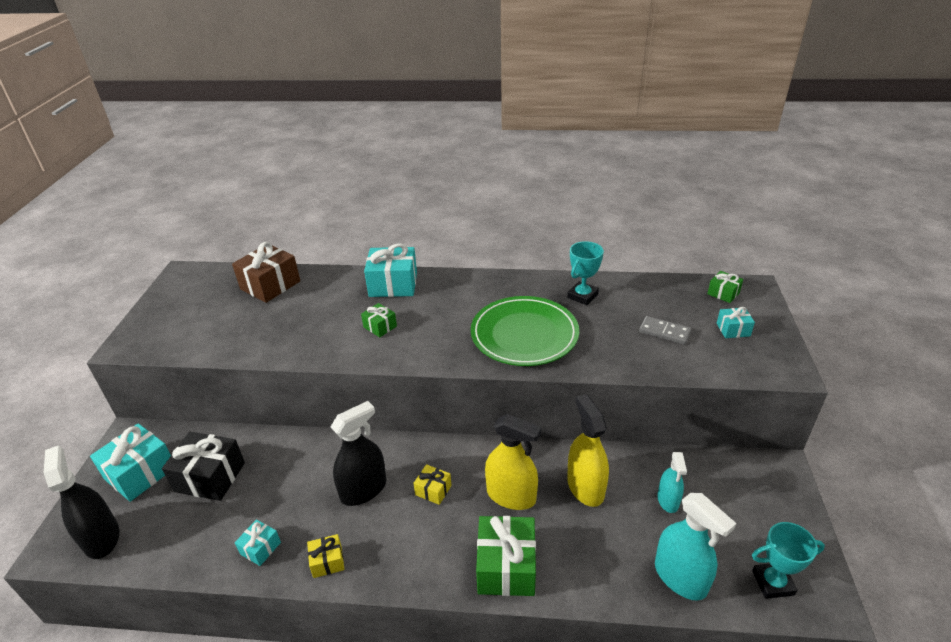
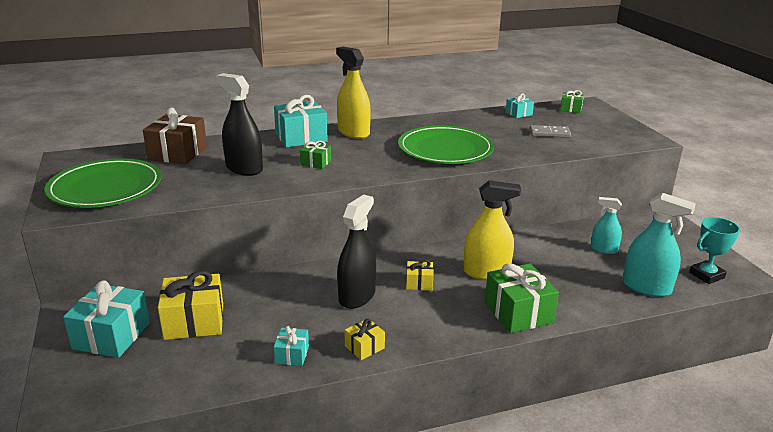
camera: 25 degrees left, 10 degrees down
black spray bottle [44,445,119,559] -> black spray bottle moved to [216,73,263,176]
black gift [162,432,245,501] -> yellow gift [158,271,223,340]
turquoise trophy [567,241,604,305] -> none
yellow spray bottle [567,394,609,507] -> yellow spray bottle moved to [336,47,371,139]
turquoise spray bottle [658,452,687,513] -> turquoise spray bottle turned 135 degrees clockwise [591,197,622,254]
turquoise gift [717,307,755,338] -> turquoise gift moved to [505,94,534,118]
none -> green plate [44,158,162,208]

